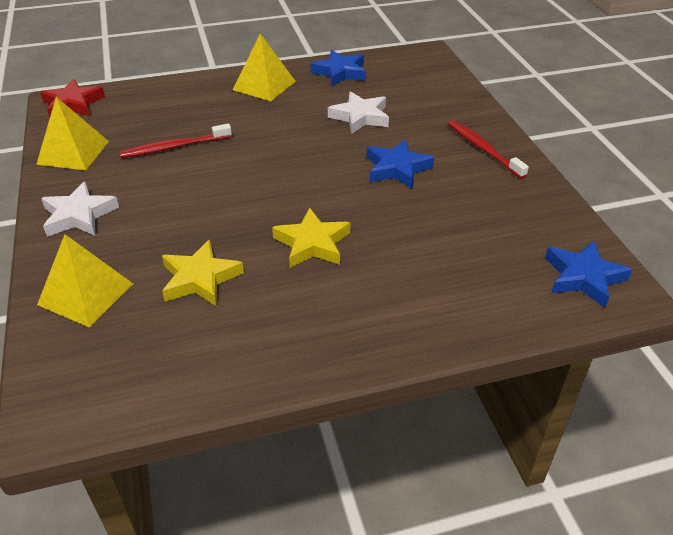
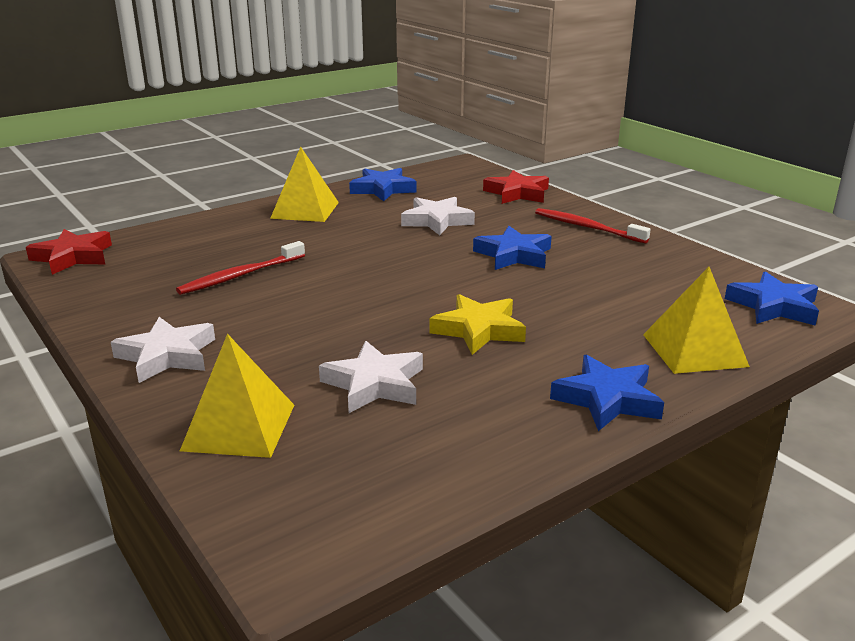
camera: 20 degrees left, 15 degrees down
yellow pyramid [36,97,109,170] -> yellow pyramid moved to [643,267,750,374]
yellow star [162,240,244,306] -> white star [319,341,423,413]
none -> red star [483,170,549,204]
none -> blue star [550,354,664,431]

